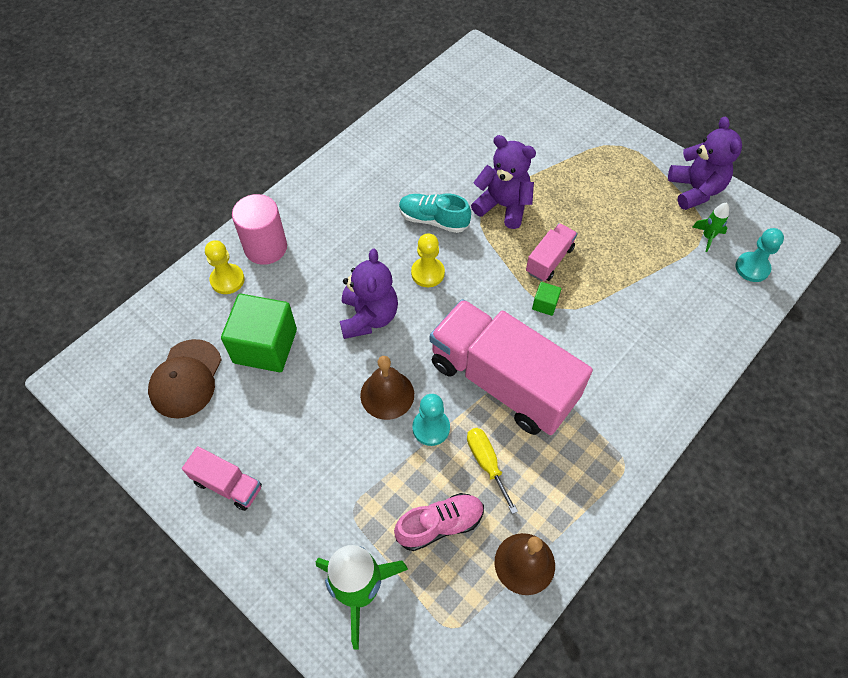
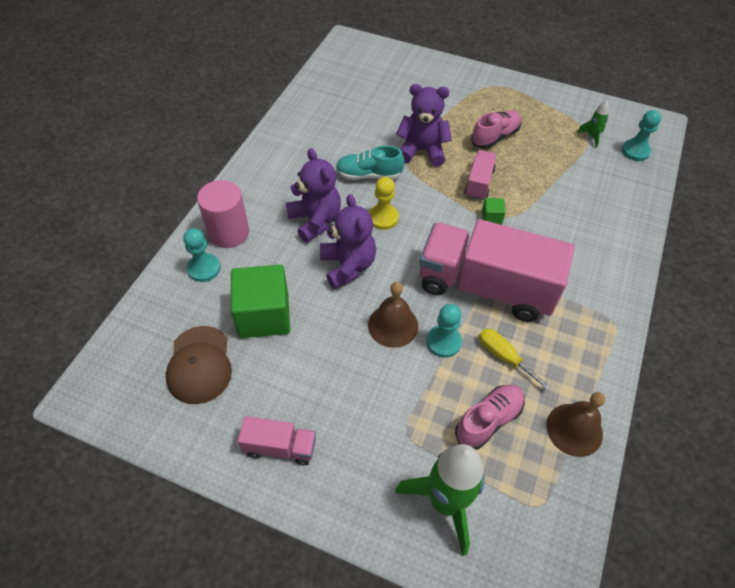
camera: 20 degrees left, 5 degrees down
yellow pawn [205,240,245,294] -> turquoise pawn [183,228,221,282]
purple teddy bear [668,117,742,210] -> purple teddy bear moved to [286,148,341,243]
none -> pink shoe [471,110,521,149]

